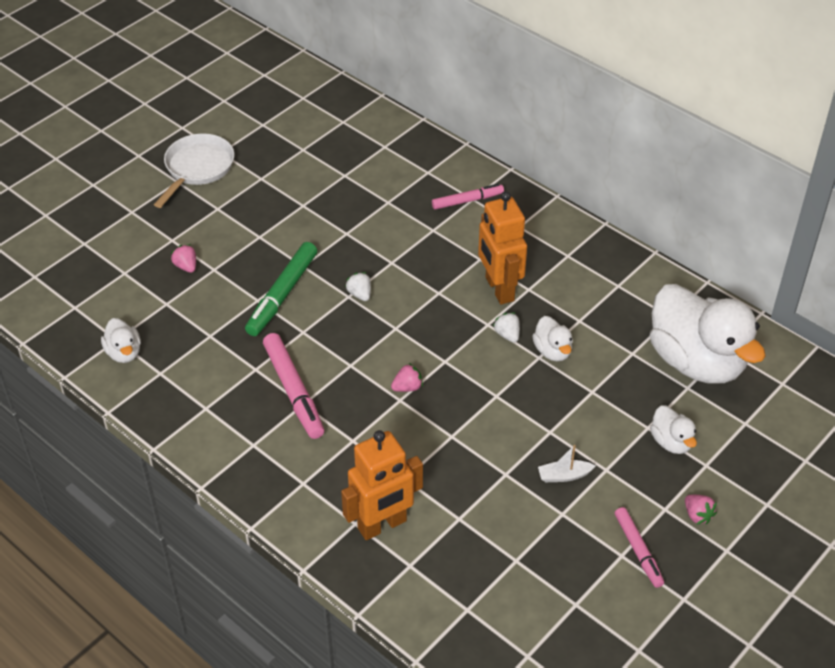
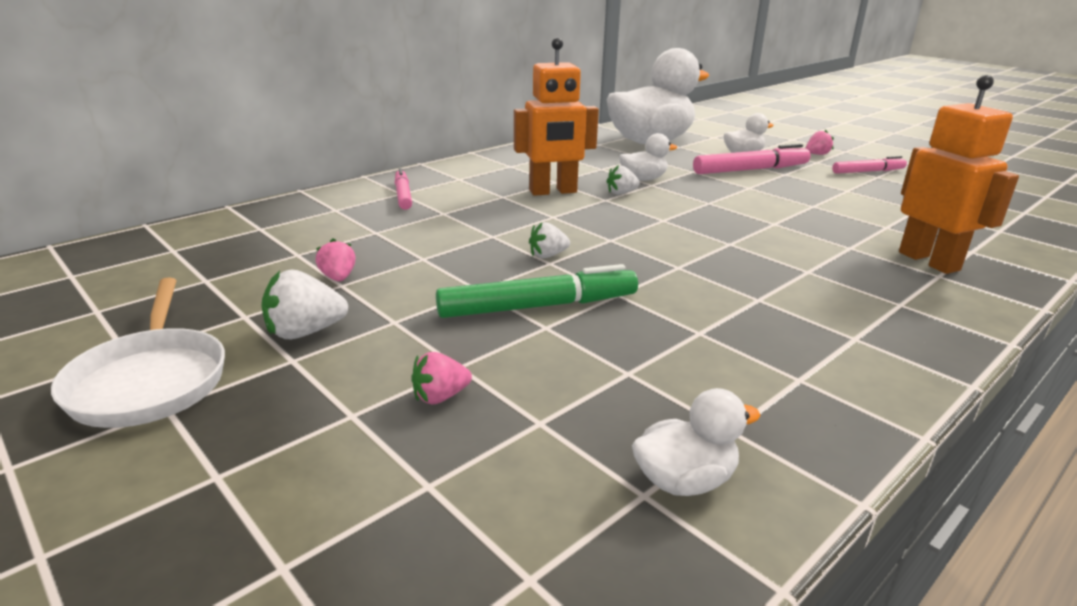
camera: 85 degrees left, 20 degrees down
white pan [154,134,235,208] -> white pan turned 135 degrees counterclockwise [51,277,225,428]
green marker [245,242,317,336] -> green marker turned 45 degrees counterclockwise [436,264,638,318]
pink marker [263,333,324,439] -> pink marker moved to [693,144,811,174]
pink strawberry [391,363,423,392] -> pink strawberry moved to [315,239,356,281]
white boat [538,445,596,482] -> none
none -> white strawberry [261,270,348,339]

